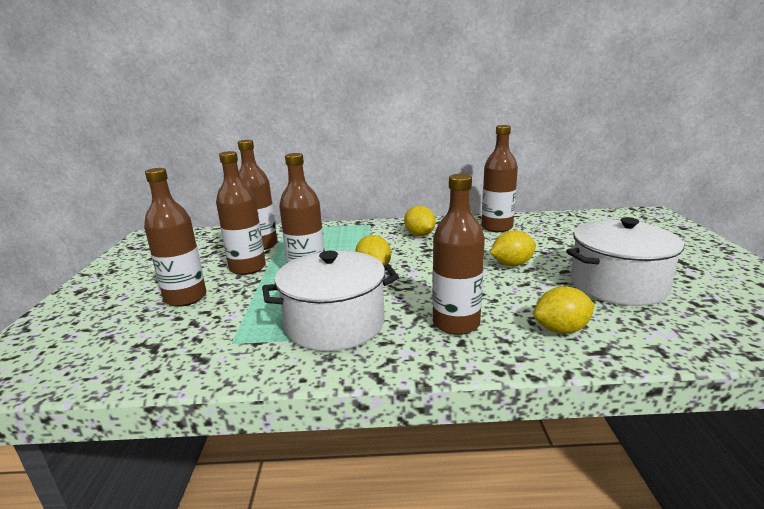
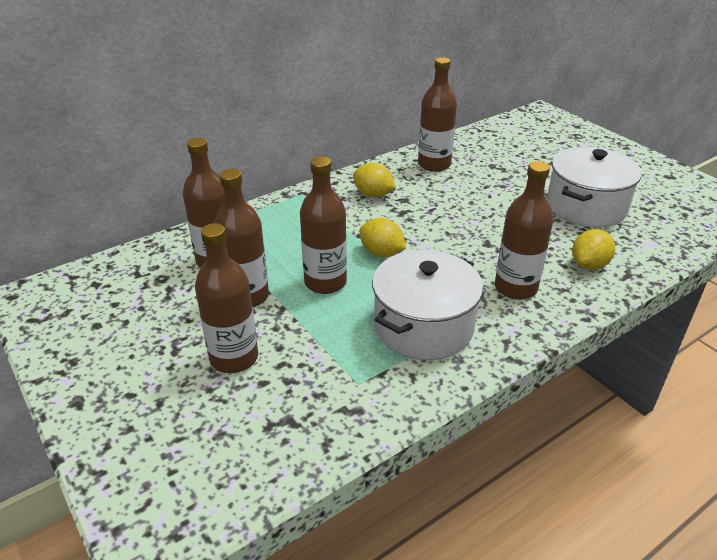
camera: 35 degrees left, 15 degrees up
yellow lemon [490,230,536,266] -> none

